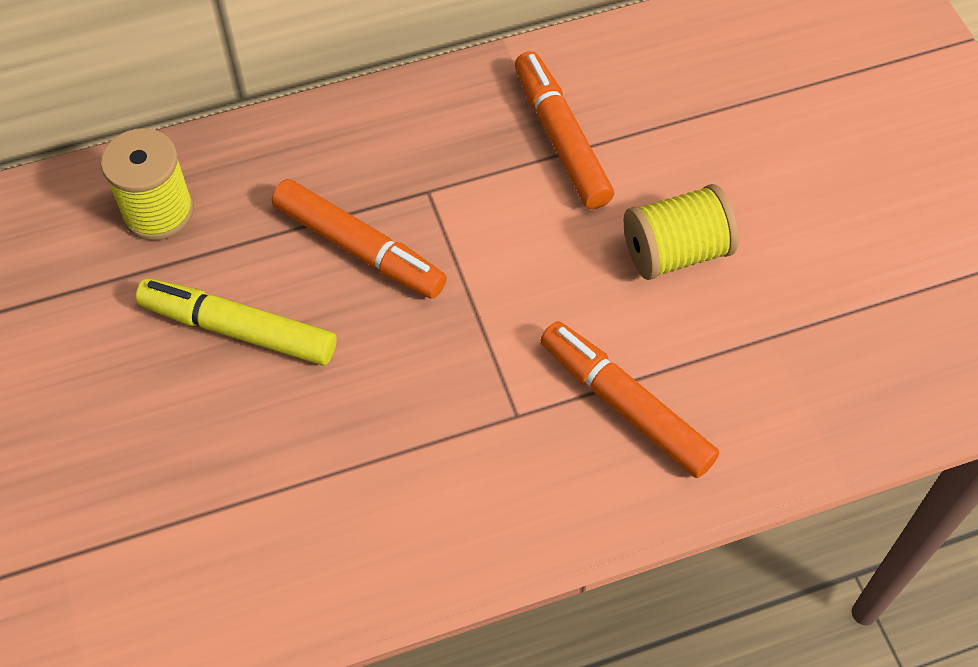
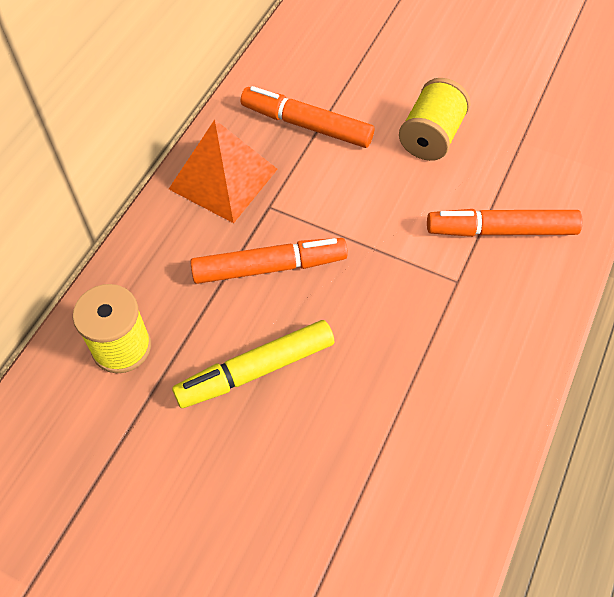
camera: 45 degrees left, 0 degrees up
none -> orange pyramid [169,119,278,223]

